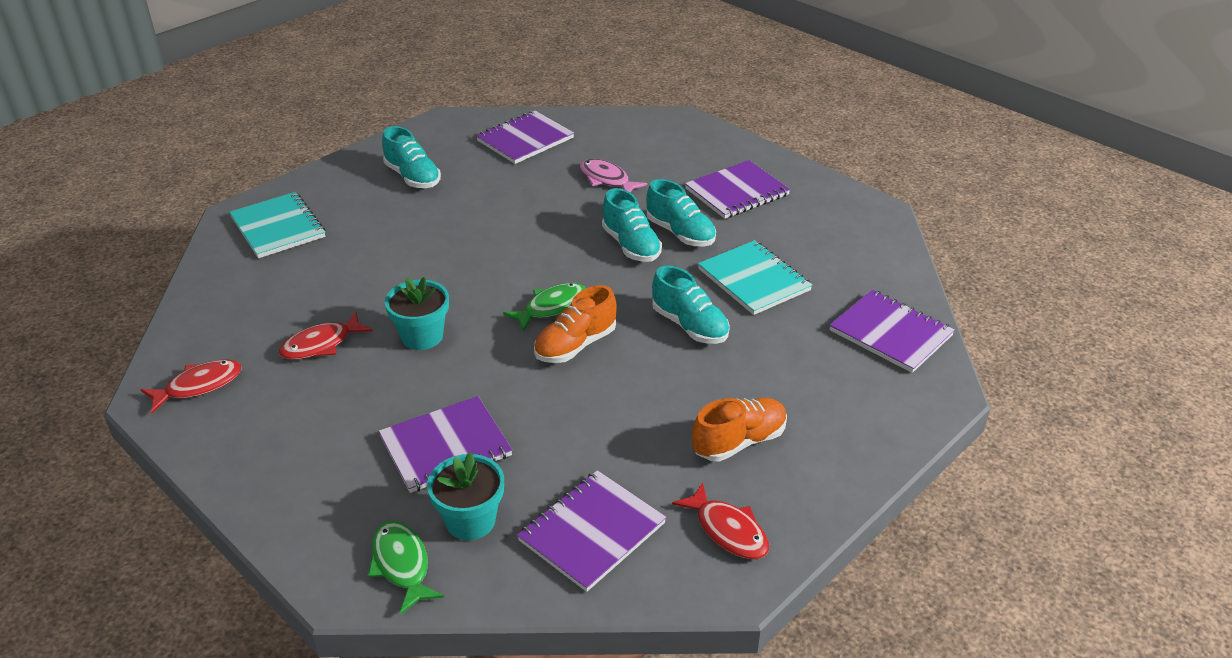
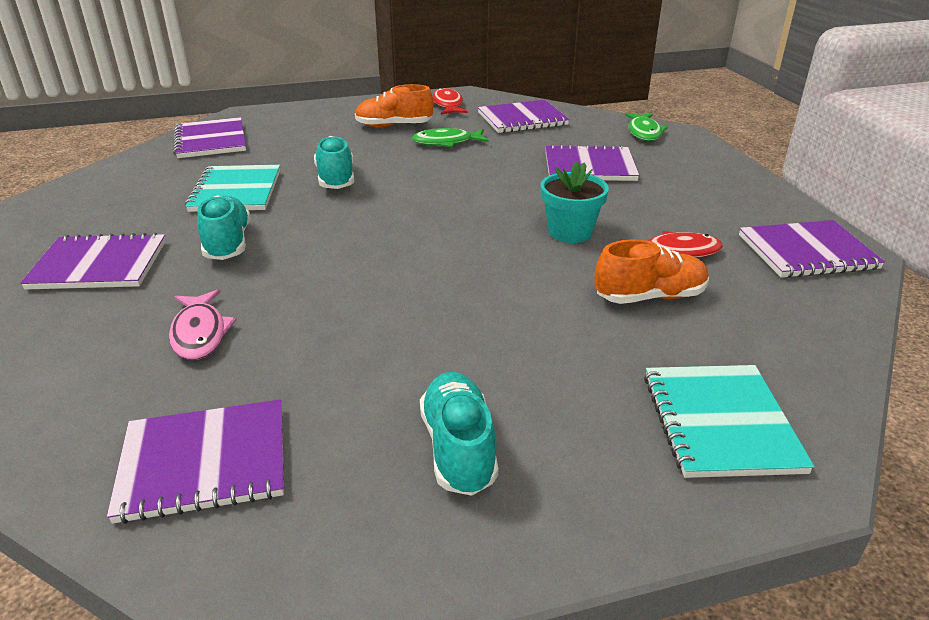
camera: 150 degrees left, 5 degrees down
red fish [141,360,242,413] -> purple notebook [739,220,885,278]
turquoise flower pot [427,452,504,540] -> none
green fish [503,283,586,332] -> green fish moved to [412,128,489,147]
orange shoe [534,285,617,363] -> orange shoe moved to [594,239,709,304]
turquoise shoe [602,188,662,262] -> none

